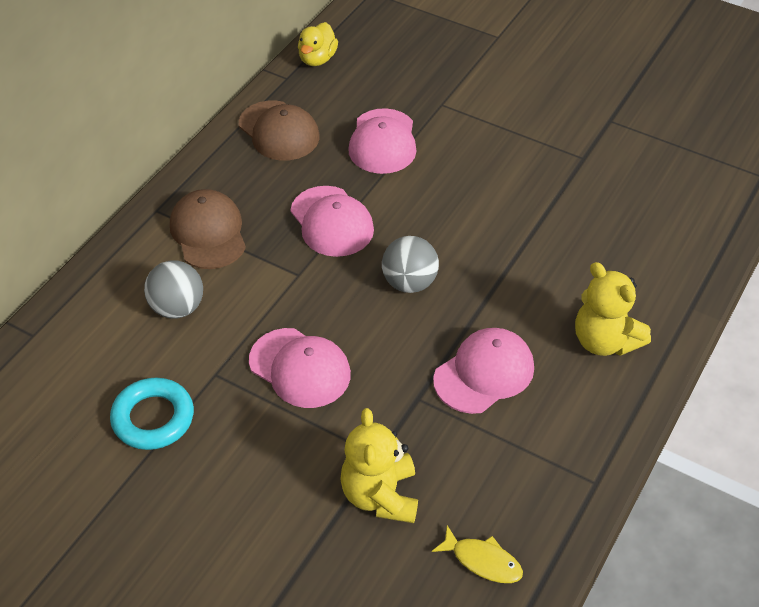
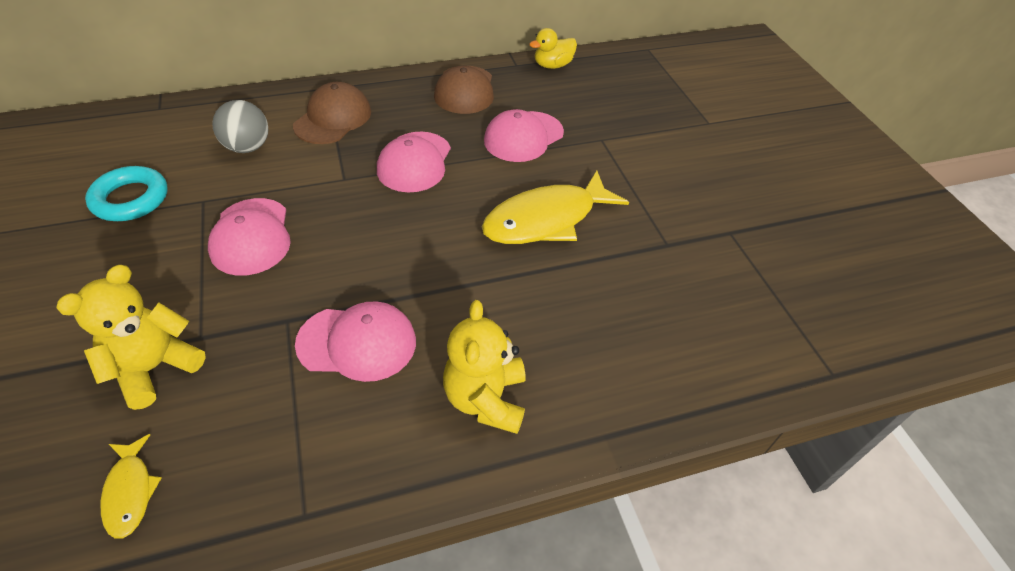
camera: 40 degrees right, 0 degrees up
grey ball [382,236,439,293] -> none
none -> yellow fish [482,171,629,244]

